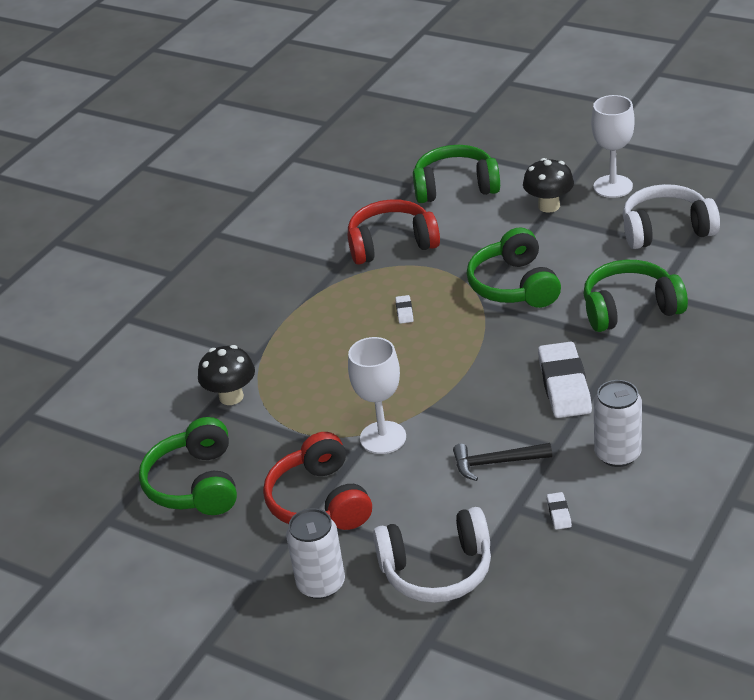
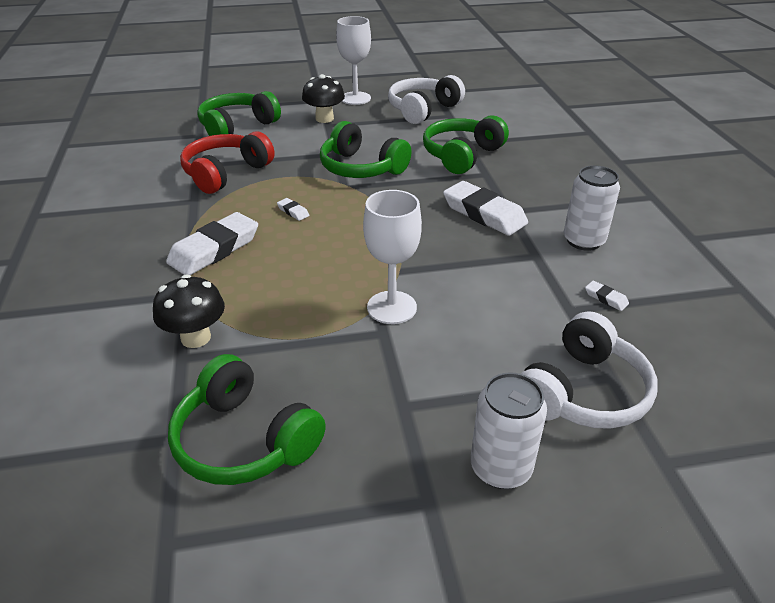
camera: 45 degrees left, 0 degrees up
red headphones [263,432,372,530] -> none
black hammer [453,443,552,481] -> none
none -> white eraser [166,212,258,275]

